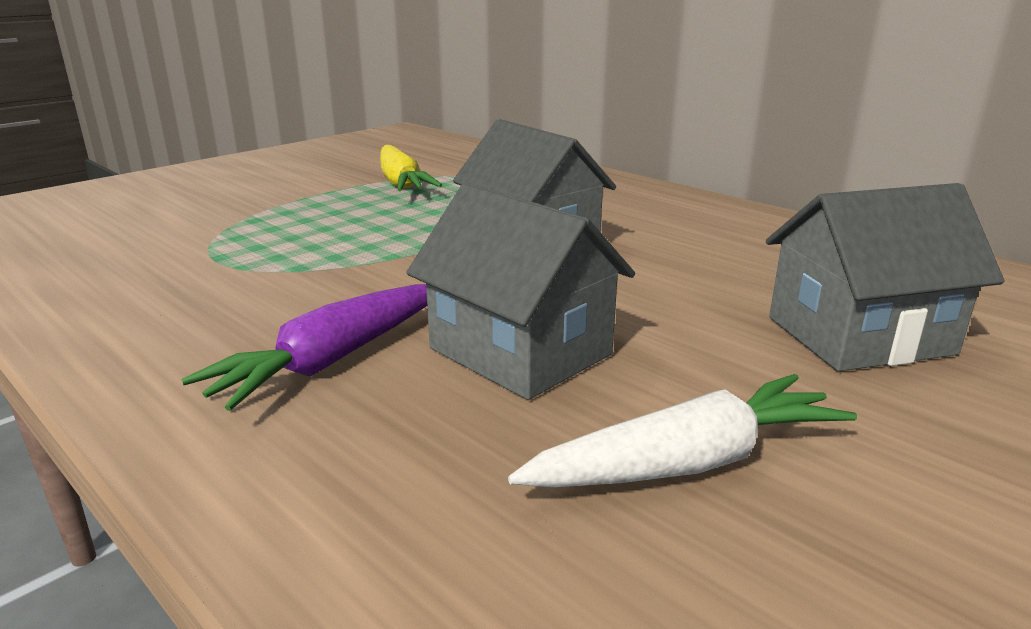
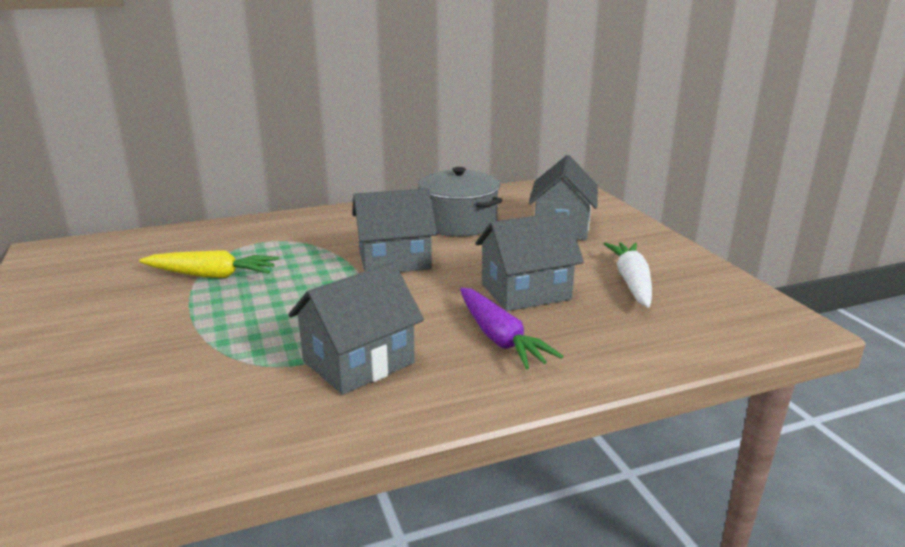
camera: 65 degrees left, 0 degrees up
none -> grey house [288,262,424,395]
none -> grey pot [418,167,502,237]

